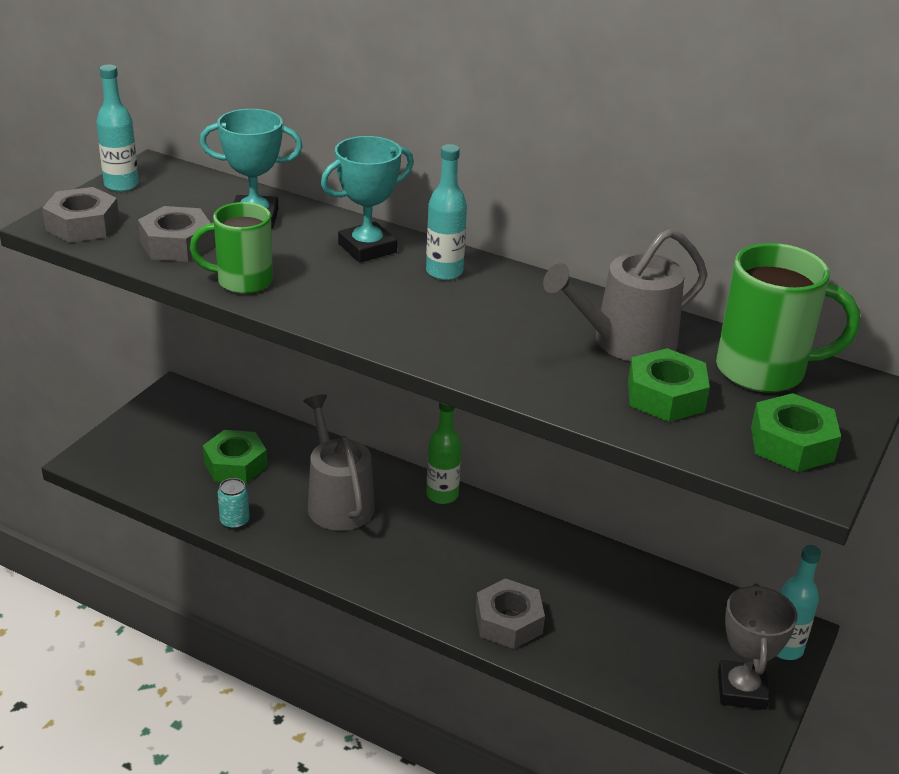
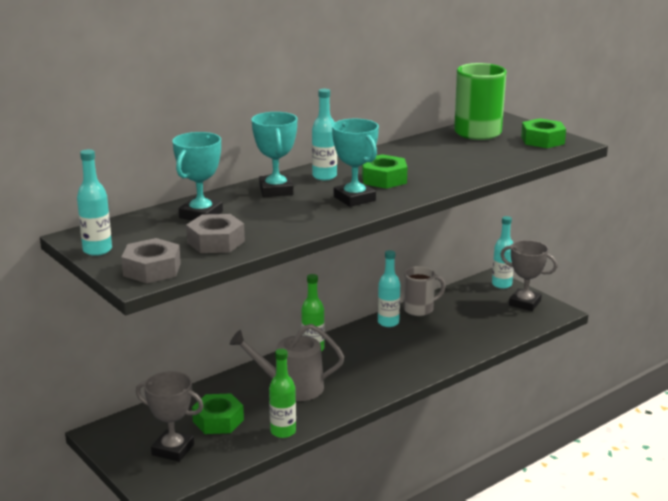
camera: 65 degrees left, 10 degrees down
green mug [190,202,273,294] -> none
turquoise can [218,478,250,529] -> green bottle [269,349,296,438]
grey nut [475,578,545,649] -> none
grey watering can [543,228,708,361] -> none
green nut [628,348,710,422] -> green nut moved to [362,154,407,189]
none -> grey trophy [136,371,204,462]
none -> turquoise trophy [332,119,379,207]
none -> turquoise bottle [378,250,400,327]
none -> grey mug [403,266,446,316]

